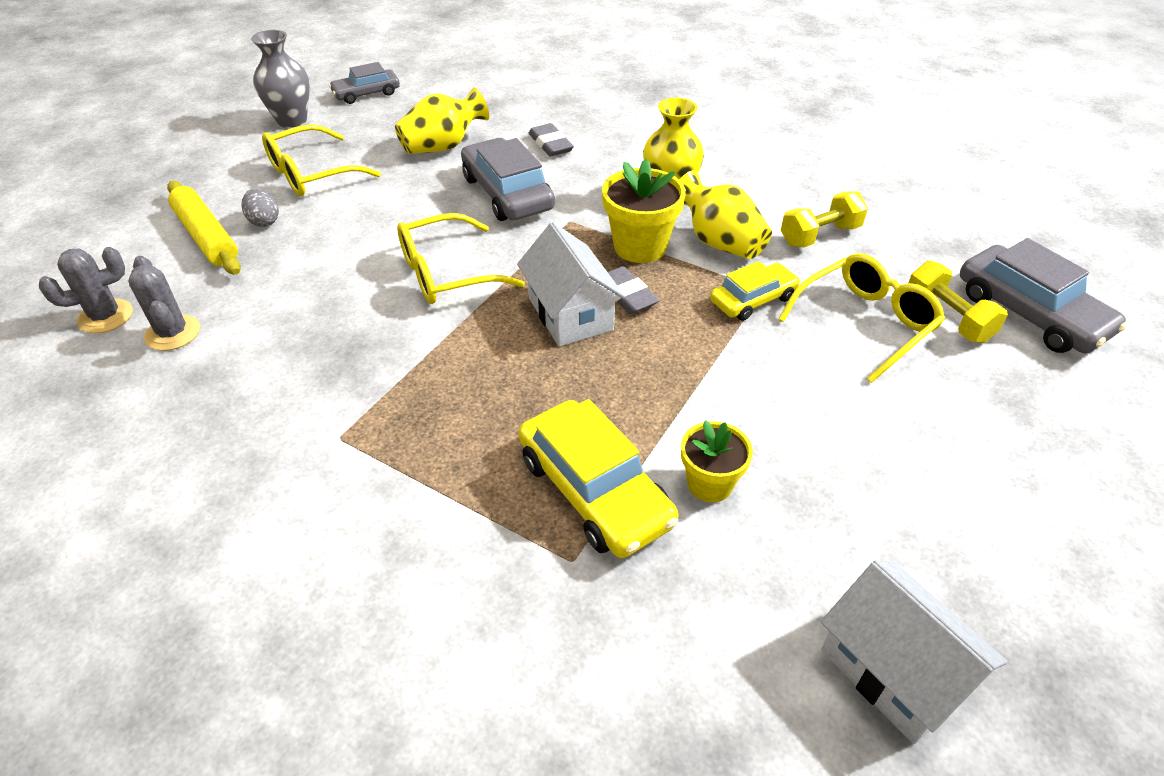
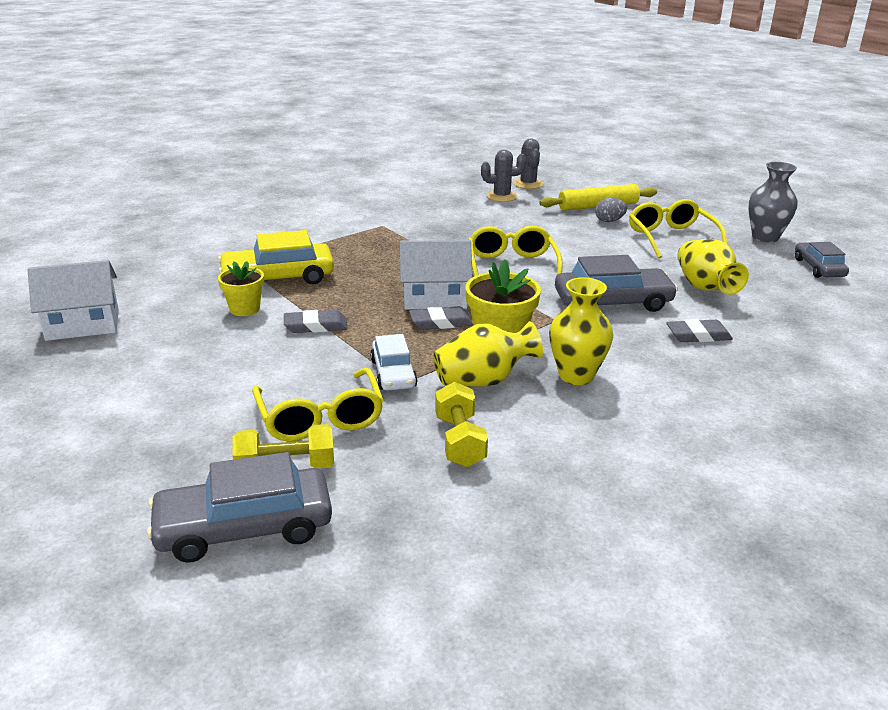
camera: 110 degrees right, 15 degrees down
yellow car [710,261,800,321] -> white car [370,334,418,391]
none -> grey eraser [284,310,348,333]

